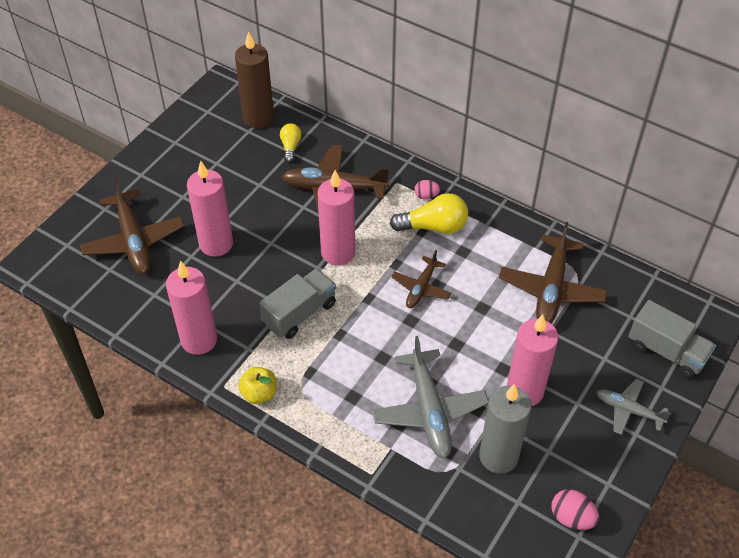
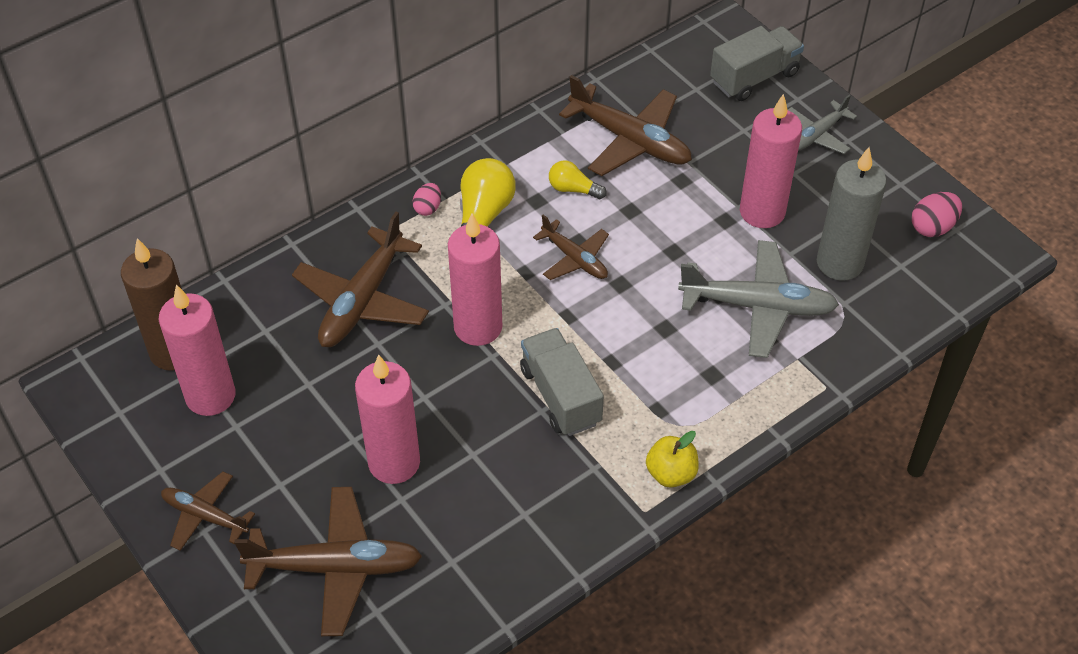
camera: 70 degrees left, 0 degrees up
pink candle [166,261,217,355] -> pink candle moved to [159,284,236,416]
yellow light bulb [280,123,302,162] -> yellow light bulb moved to [549,160,607,199]
none -> brown plane [161,472,255,551]

